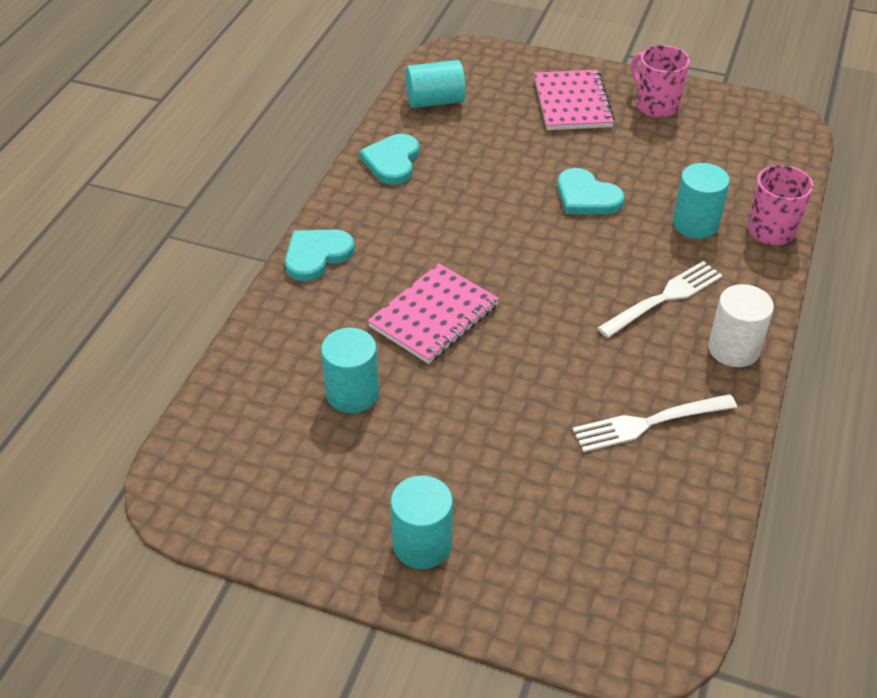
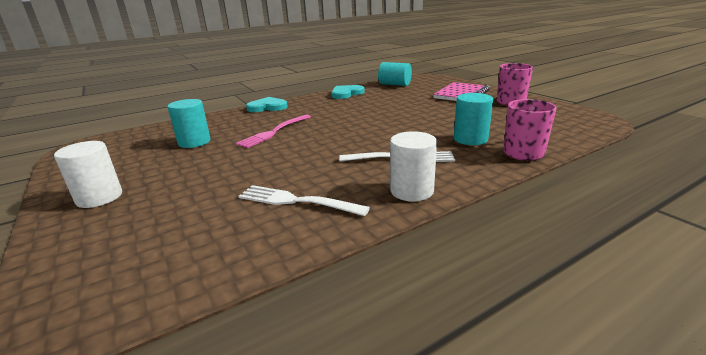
camera: 40 degrees right, 20 degrees down
pink notebook [367,263,499,364] -> pink fork [236,114,311,148]
turquoise cylinder [390,475,453,569] -> white cylinder [54,141,122,208]
turquoise heart [557,168,624,214] -> none

